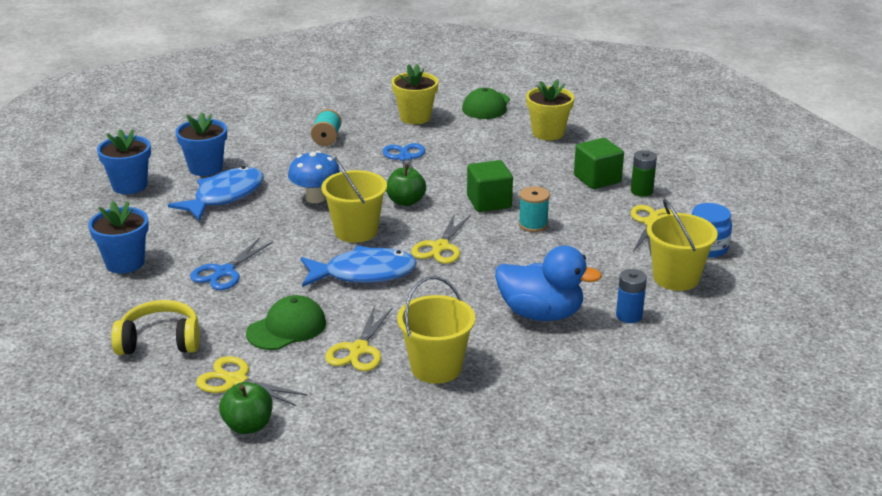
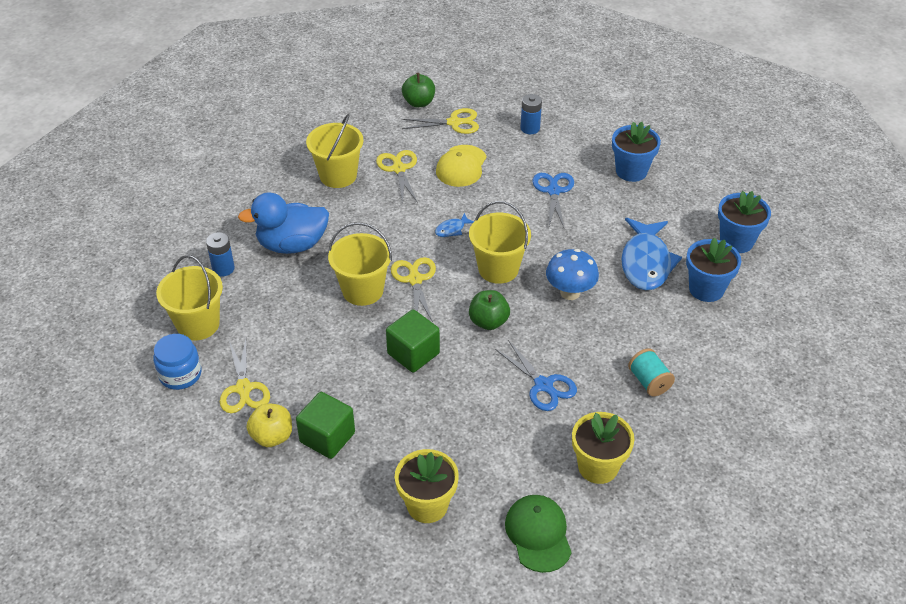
camera: 150 degrees right, 15 degrees up
yellow headphones [111,300,200,355] -> blue battery [520,94,542,134]
green cap [246,295,326,350] -> yellow cap [436,145,487,187]
blue fish [301,245,417,287] -> blue fish [435,213,474,237], size x0.43
turquoise spool [518,186,550,232] -> none
green battery [631,150,657,197] -> yellow apple [247,403,292,447]
none -> yellow bucket [328,223,392,306]

